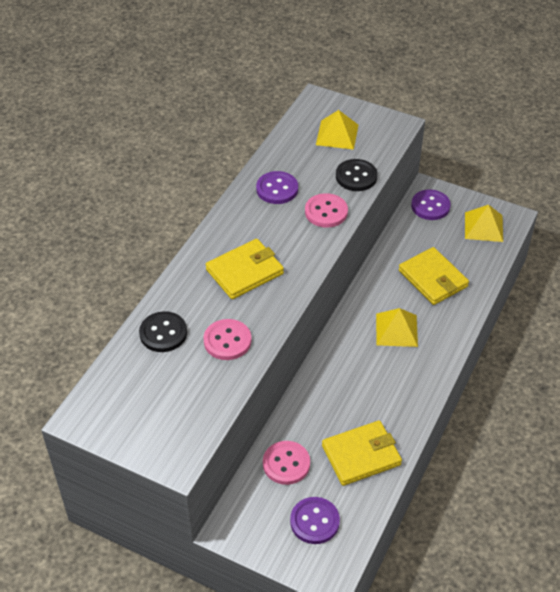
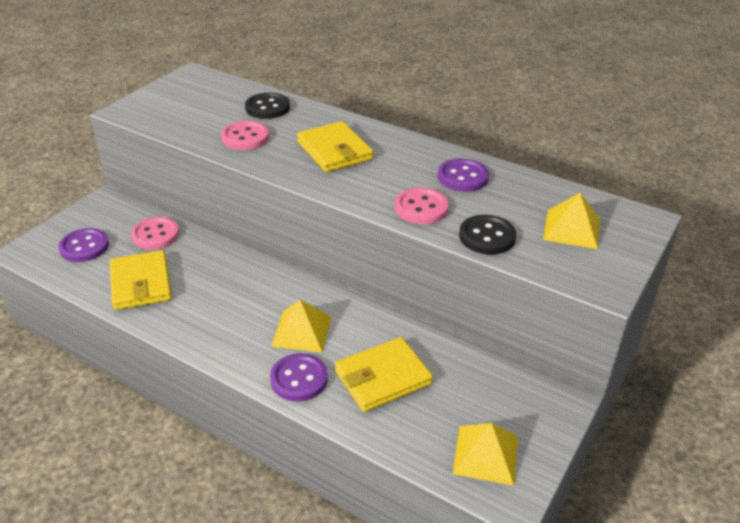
camera: 95 degrees right, 10 degrees down
purple button [411,190,451,220] -> purple button moved to [270,353,328,401]

